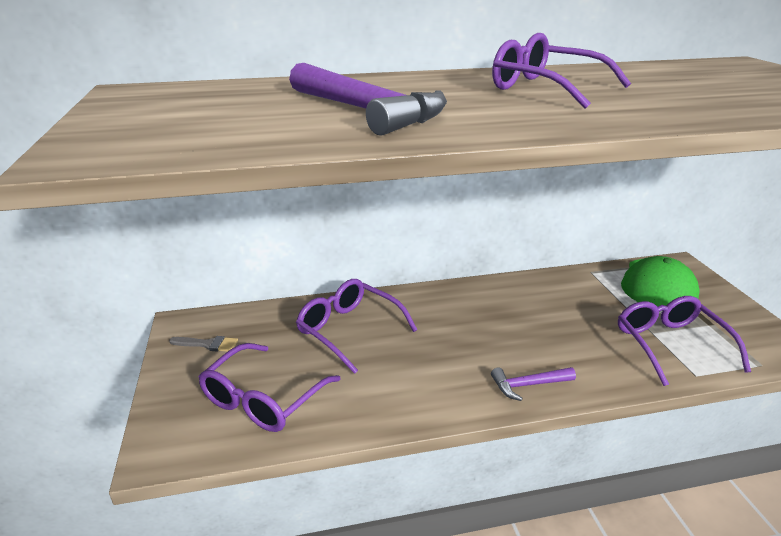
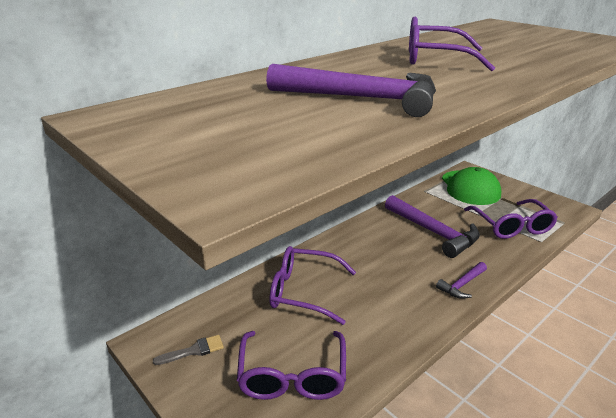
camera: 30 degrees left, 0 degrees up
purple glasses [618,296,751,386] -> purple glasses turned 150 degrees counterclockwise [464,199,558,239]
none -> purple hammer [385,195,480,258]

